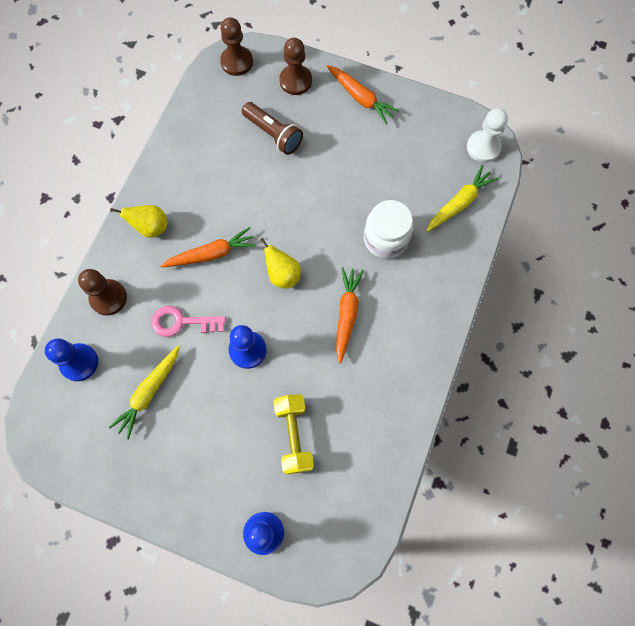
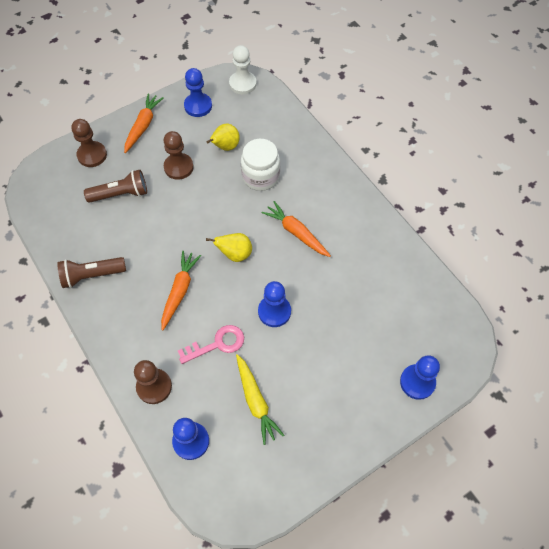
camera: 55 degrees left, 10 degrees down
yellow pear [110,205,168,238] -> yellow pear moved to [207,123,240,151]
pink key [151,306,226,337] -> pink key turned 150 degrees counterclockwise [178,325,244,364]
brown pawn [220,17,253,76] -> brown pawn moved to [164,131,194,180]
yellow dumbbell [273,394,314,475] -> none
orange carrot [327,65,399,124] -> orange carrot turned 60 degrees counterclockwise [124,93,164,153]
yellow carrot [426,165,498,232] -> none
none -> brown flashlight [57,257,126,288]
none -> blue pawn [184,68,212,117]

